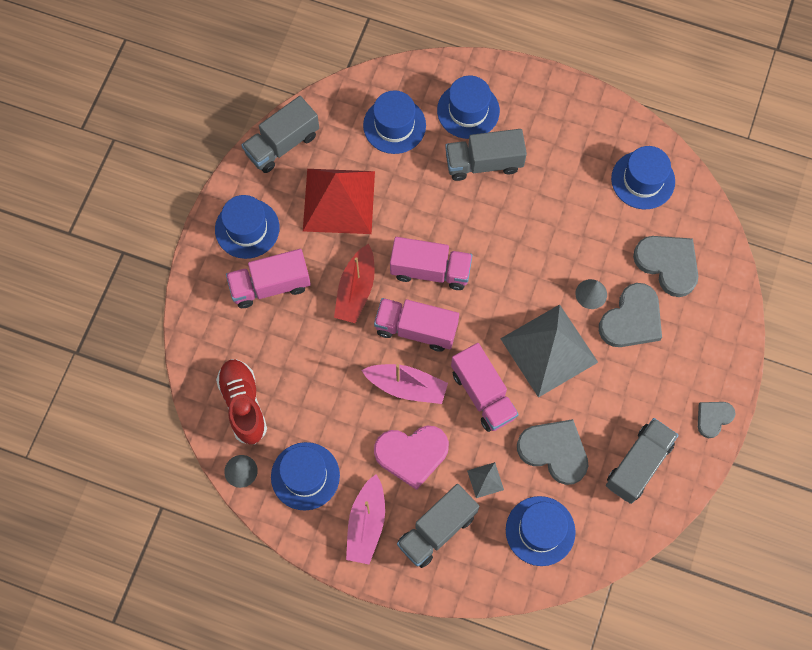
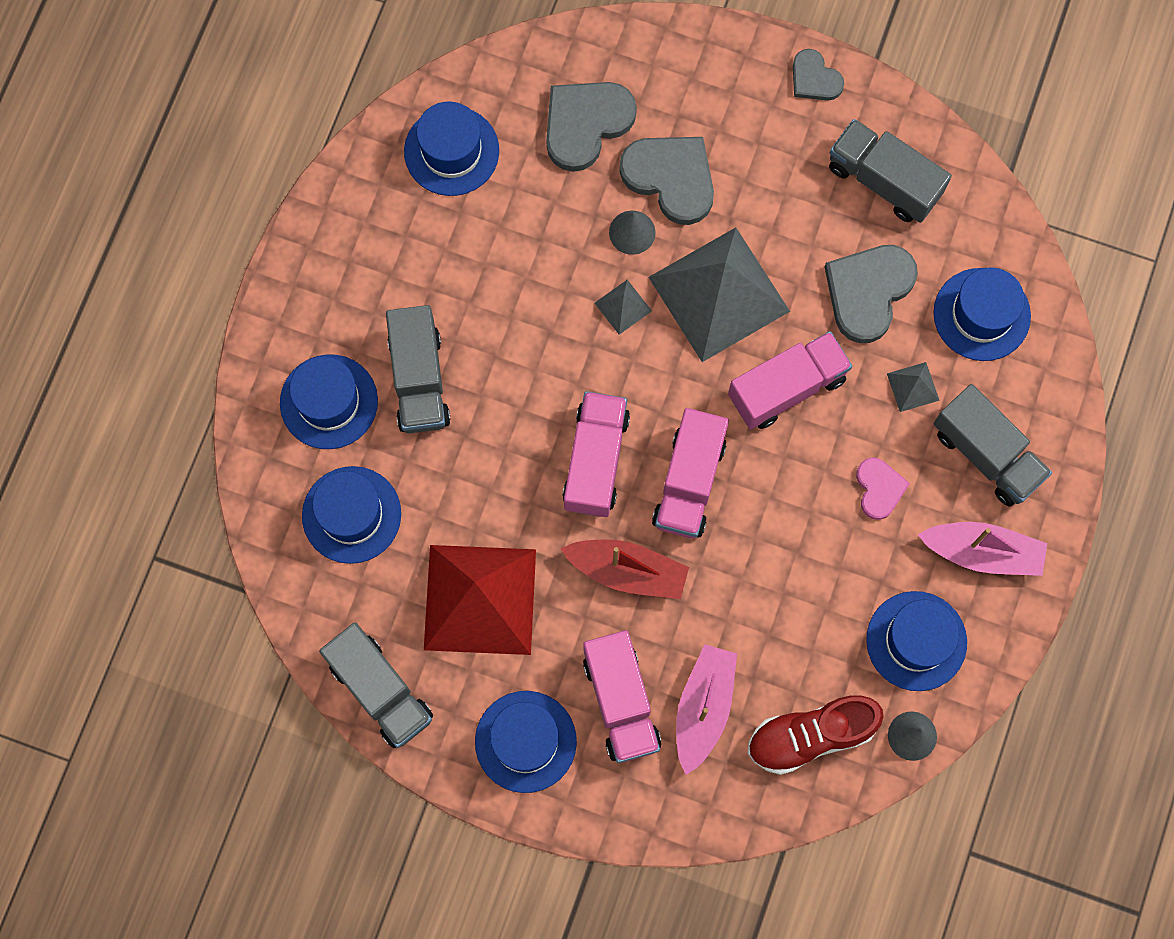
camera: 90 degrees left, 5 degrees up
pink boat [362,364,448,404] -> pink boat moved to [676,644,737,775]
pink heart [374,426,449,490] -> pink heart [856,458,910,520], size x0.57
none -> grey pyramid [595,280,652,335]

